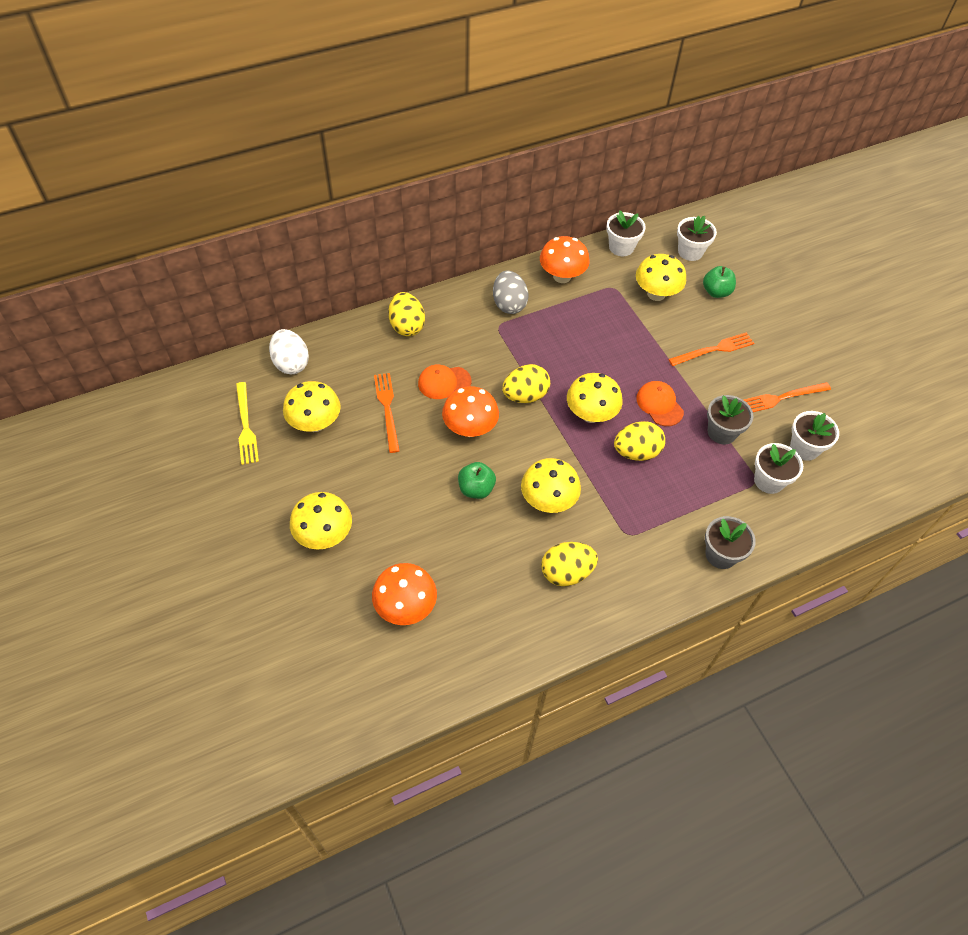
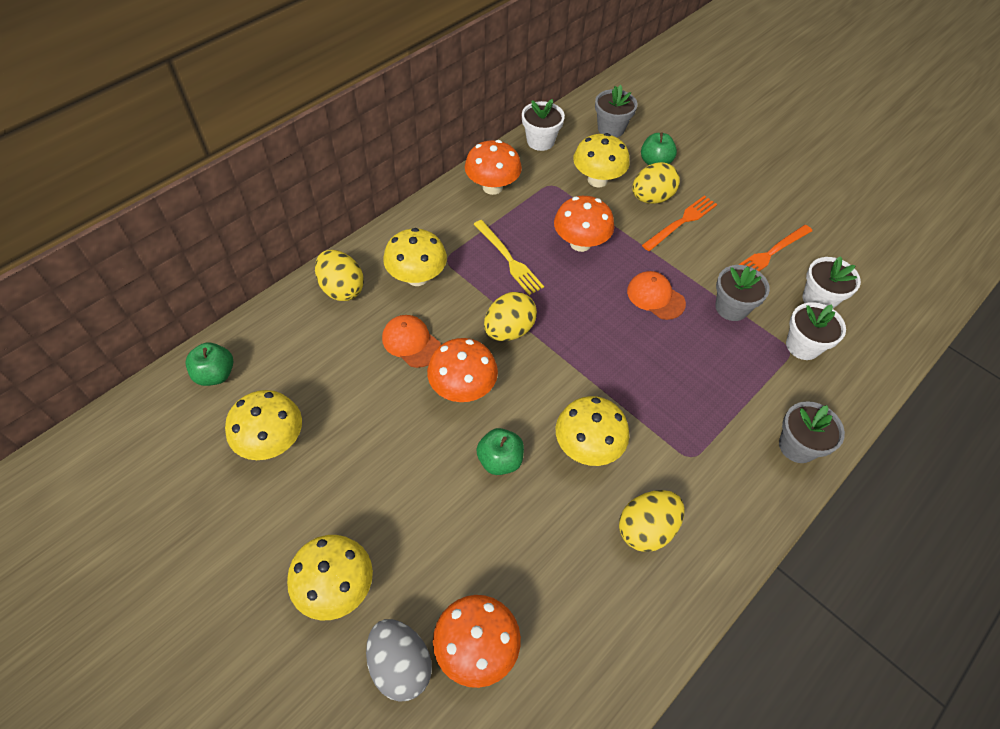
camera: 20 degrees left, 0 degrees up
yellow fork [236,382,259,465] -> yellow fork moved to [474,220,544,295]
white egg [269,329,309,374] -> green apple [185,343,233,386]
orange fork [374,373,400,453] -> none
orange cap [418,364,471,399] -> orange cap turned 75 degrees clockwise [382,315,441,368]
grey egg [493,271,528,314] -> grey egg moved to [366,619,432,702]
yellow mushroom [567,373,623,423] -> yellow mushroom moved to [383,228,447,286]
yellow egg [614,421,665,461] -> yellow egg moved to [632,162,680,204]
white flower pot [677,215,717,261] -> grey flower pot [595,85,638,137]
none -> orange mushroom [554,196,614,252]

